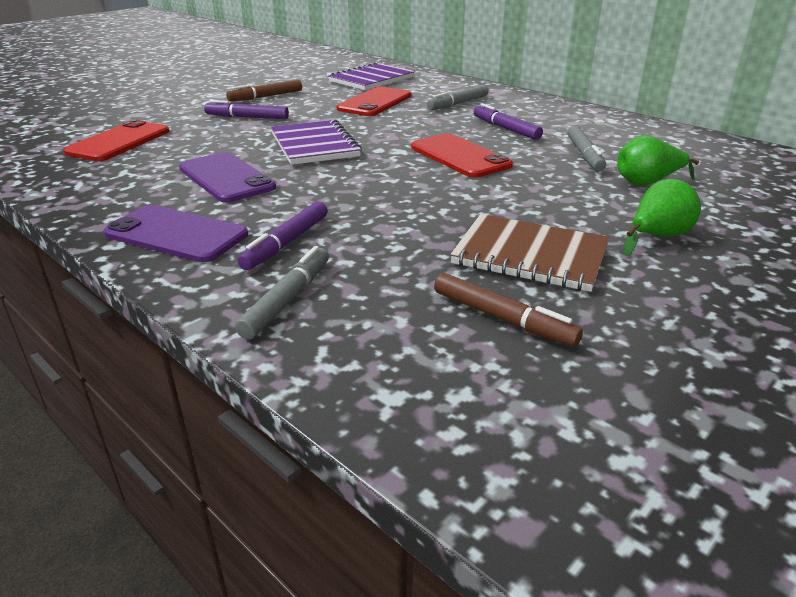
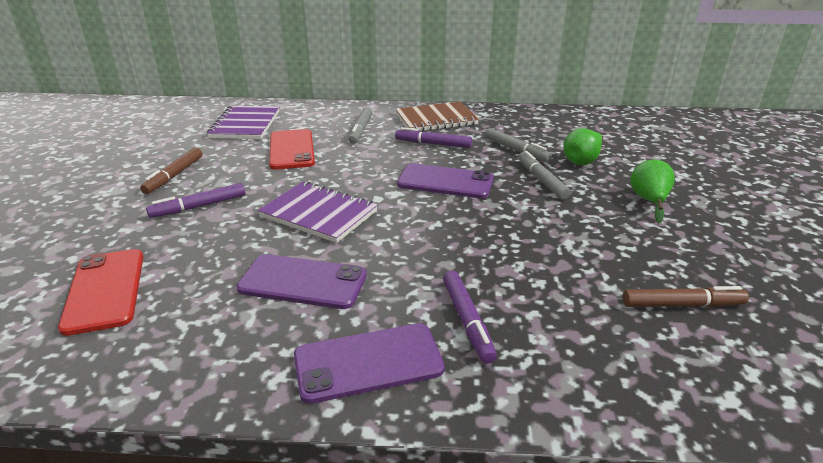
camera: 40 degrees left, 0 degrees up
grey marker [235,246,329,340] -> grey marker moved to [518,151,571,200]
red phone [411,133,513,178] -> purple phone [397,163,494,198]
brown notebook [450,214,609,292] -> brown notebook moved to [396,102,479,131]

